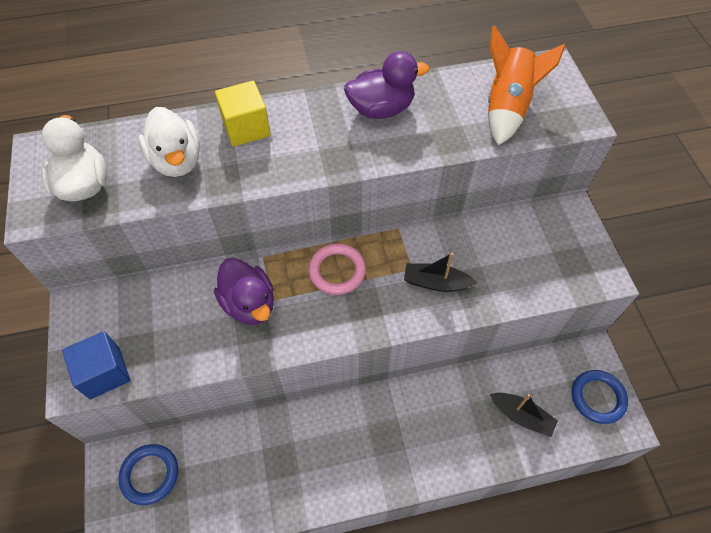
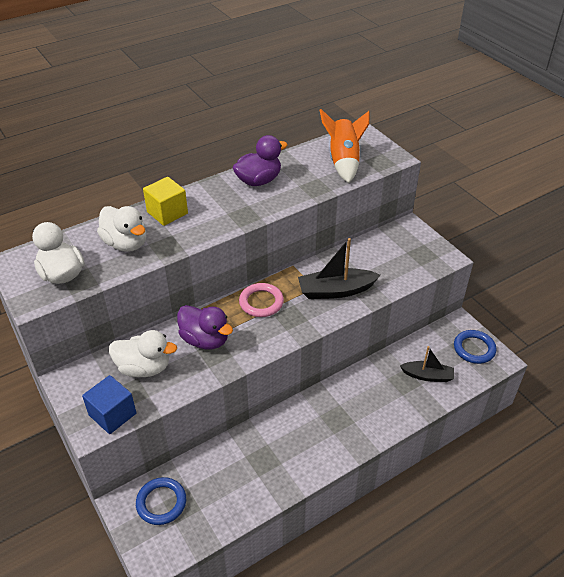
camera: 20 degrees left, 15 degrees down
black boat [404,253,477,292] -> black boat [298,238,380,299], size x1.51
none -> white duck [109,330,177,377]

